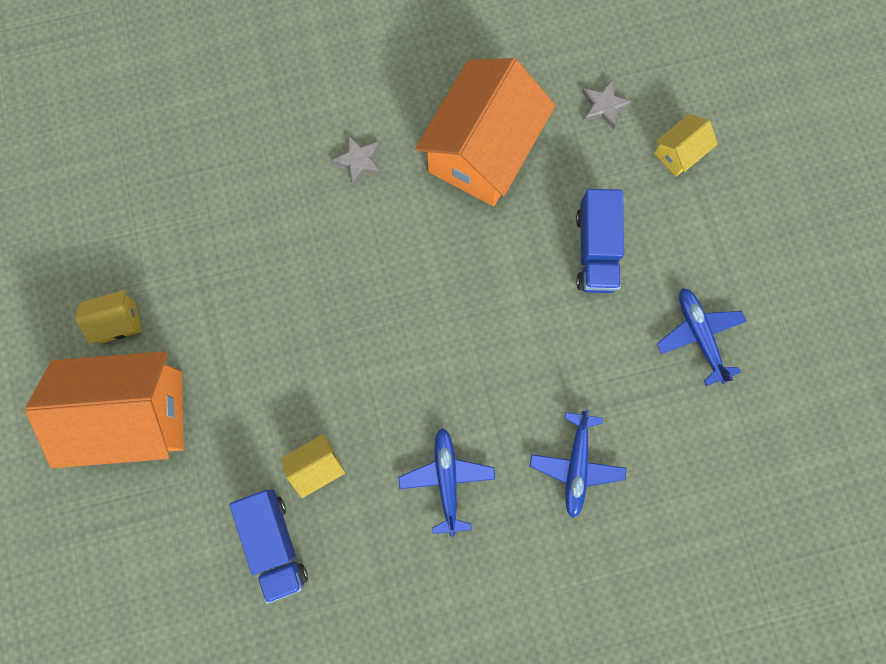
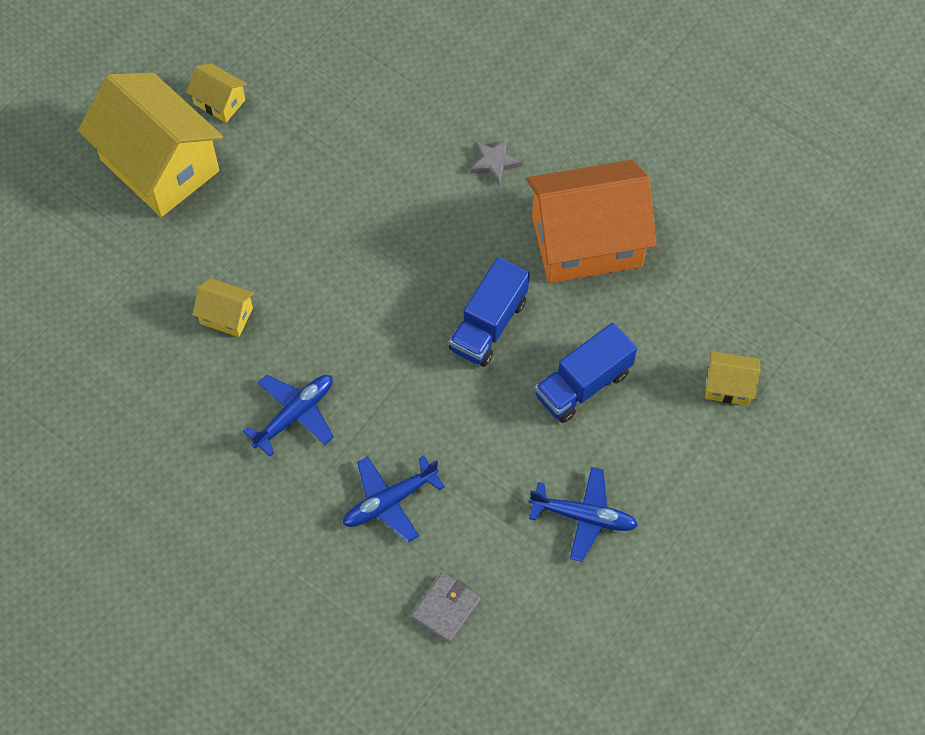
camera: 50 degrees right, 15 degrees down
orange house [25,351,184,468] -> yellow house [78,73,223,217]
blue truck [230,489,308,604] -> blue truck moved to [449,257,530,367]
grey star [582,79,632,129] -> none
blue plane [657,288,747,386] -> blue plane turned 75 degrees clockwise [529,467,638,562]
none -> grey wallet [411,572,481,643]

